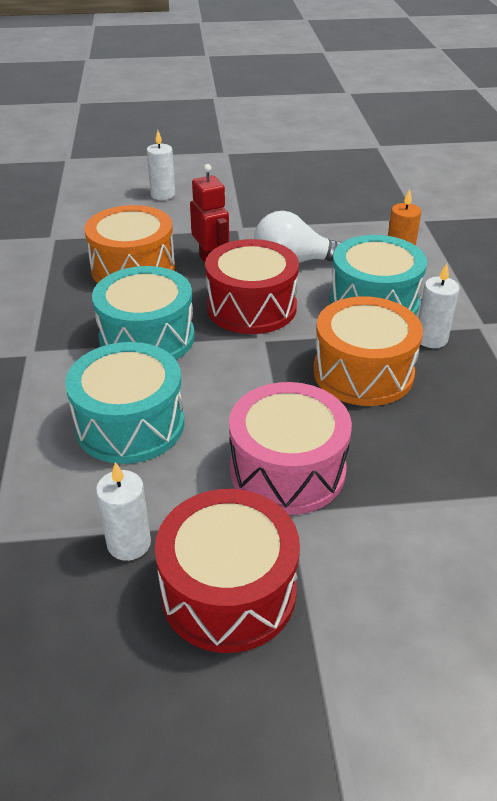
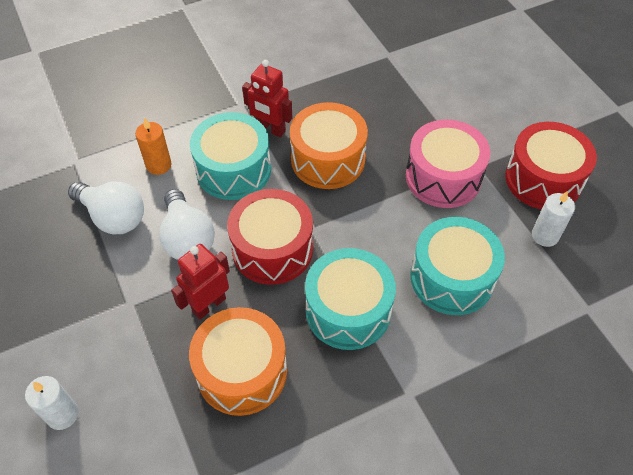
camera: 110 degrees left, 15 degrees up
white candle [419,263,460,348] -> red robot [242,60,292,137]
none -> white light bulb [68,181,144,234]

